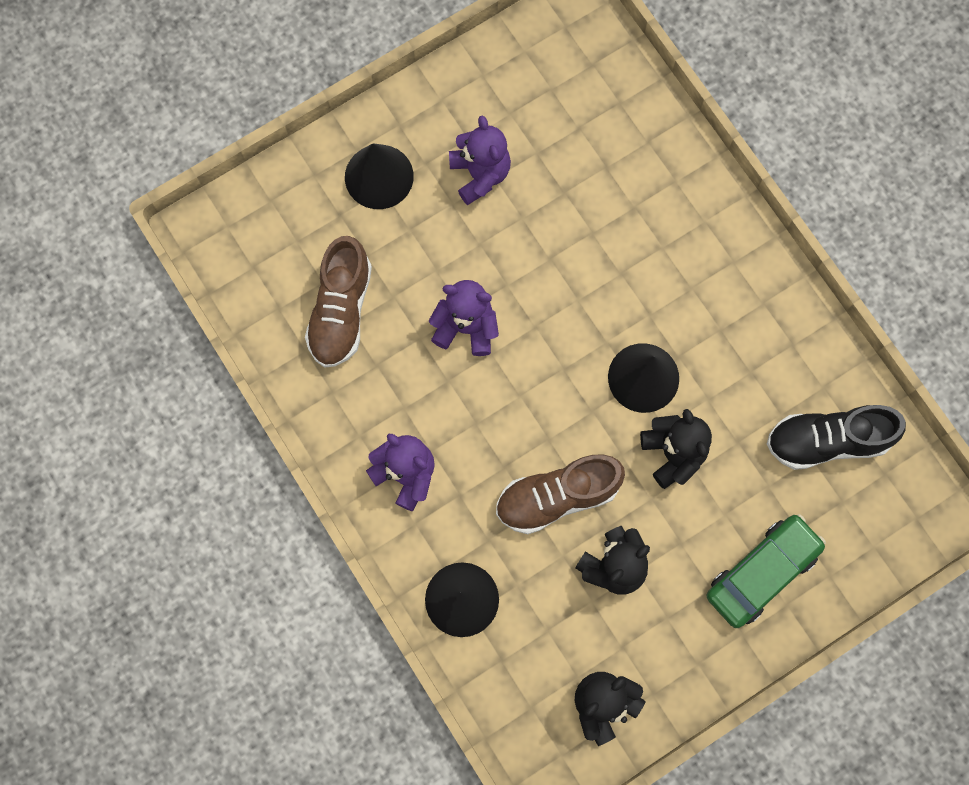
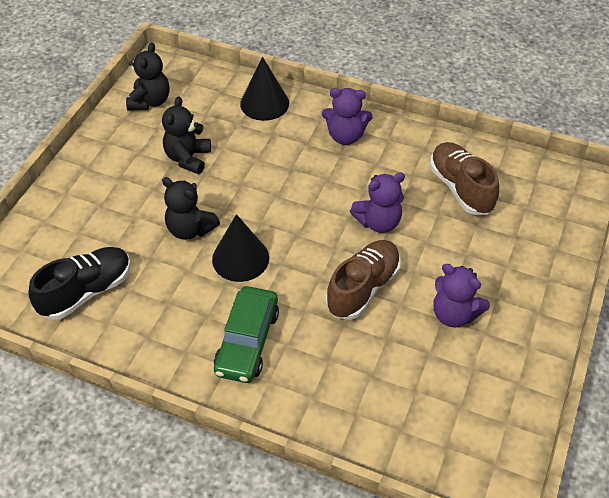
camera: 145 degrees right, 25 degrees down
black cone [345,143,414,209] -> none
brown shoe [496,454,625,534] -> brown shoe moved to [326,240,401,320]
green car [707,514,826,628] -> green car moved to [214,286,279,383]

